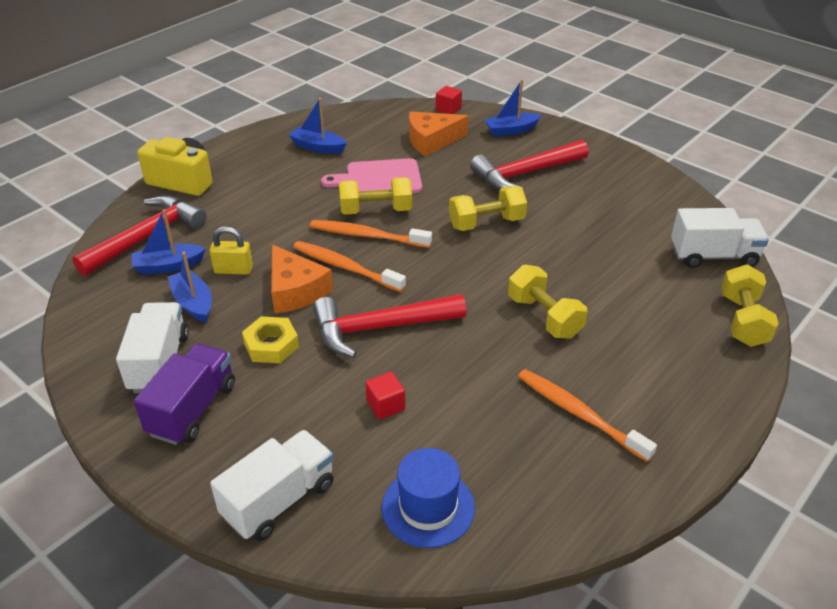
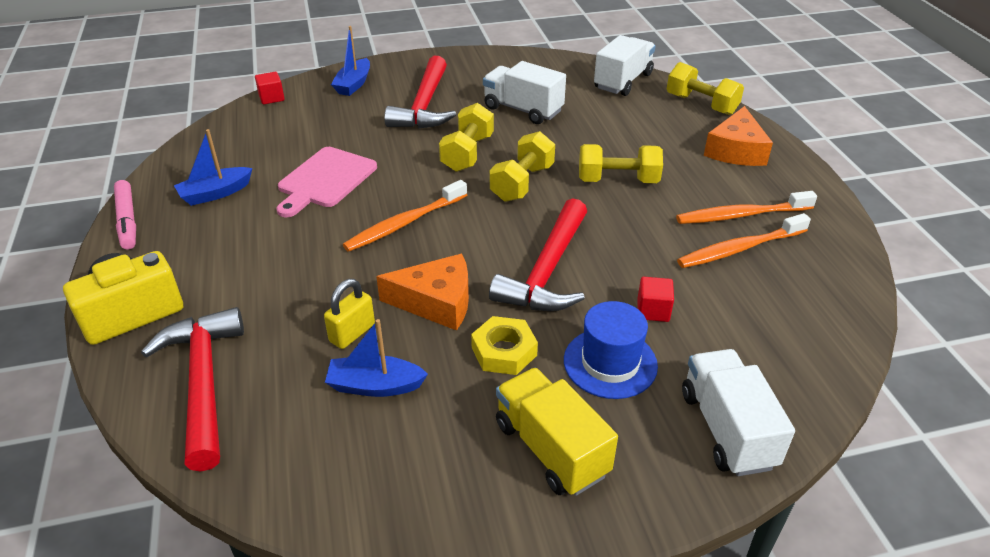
camera: 55 degrees left, 0 degrees up
white truck [116,302,189,393] -> white truck moved to [483,61,566,124]
blue boat [132,209,206,275] -> none
purple truck [134,344,235,445] -> yellow truck [496,367,618,496]
orange toothbrush [293,241,406,292] -> orange toothbrush moved to [677,213,811,268]
yellow dumbbell [339,177,412,215] -> yellow dumbbell moved to [490,131,555,202]
blue hat [382,448,475,548] -> blue hat moved to [564,301,658,399]
orange cheese [409,112,469,156] -> orange cheese moved to [704,106,773,166]
none -> pink marker [114,180,136,249]

